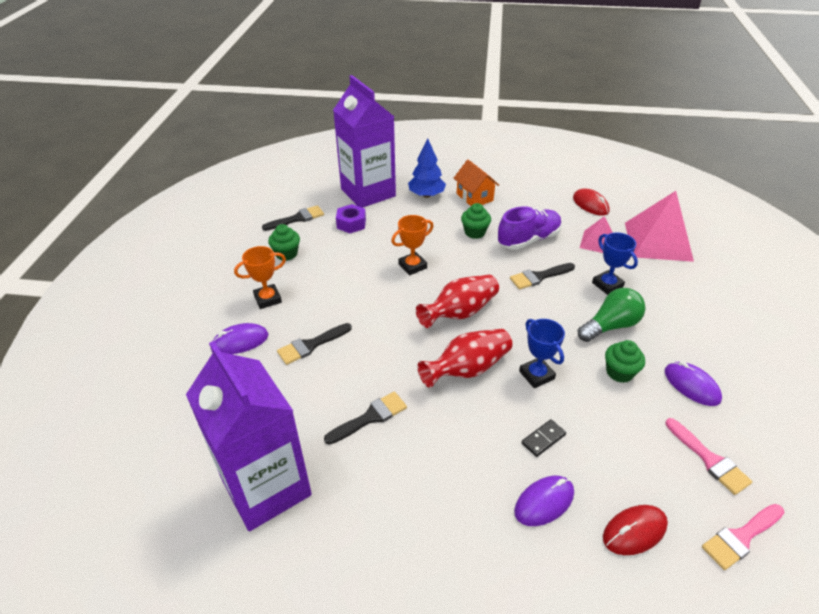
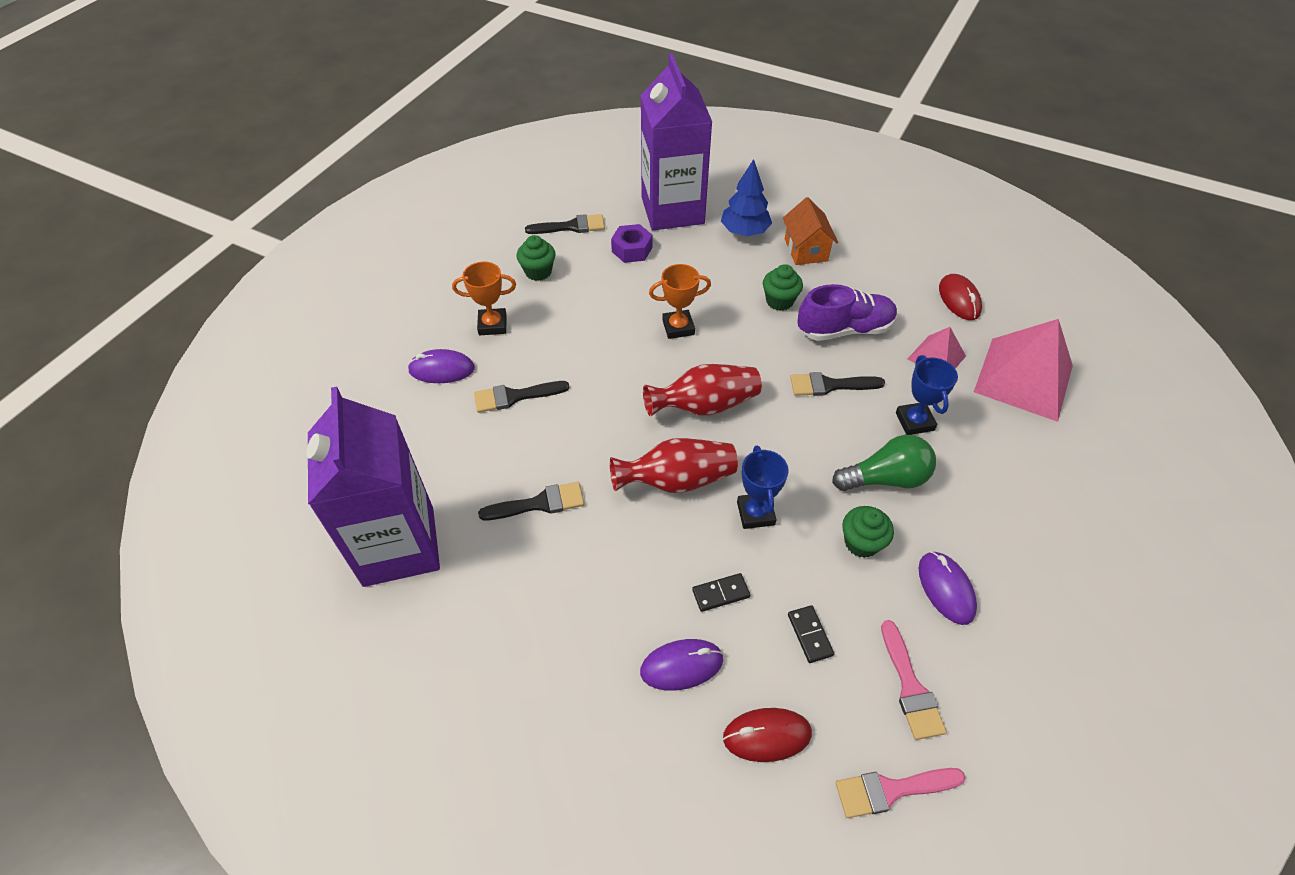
camera: 20 degrees right, 10 degrees up
none -> black domino [788,605,834,663]

